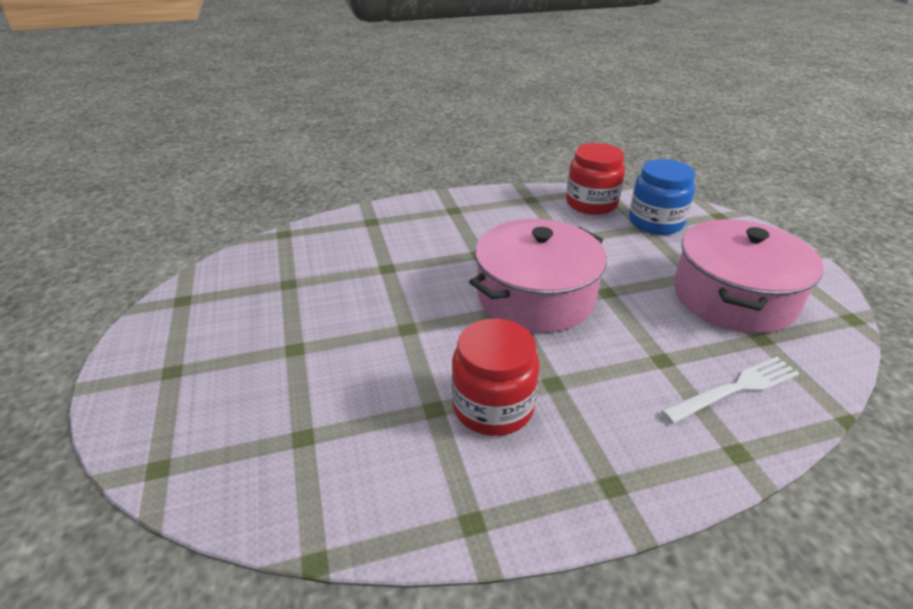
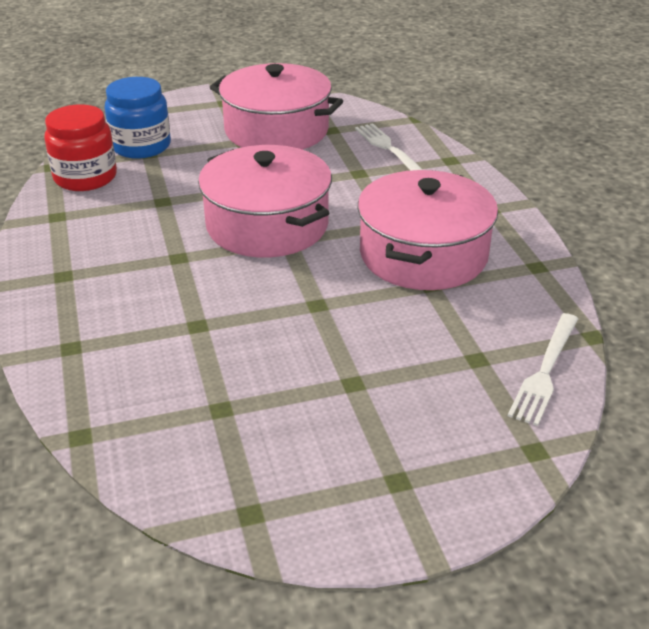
camera: 90 degrees left, 0 degrees up
red jar [452,319,540,436] -> pink pot [358,170,498,290]
none -> white fork [508,313,578,426]

